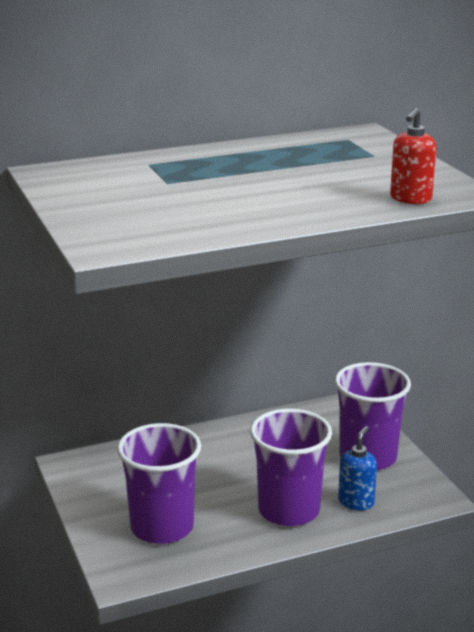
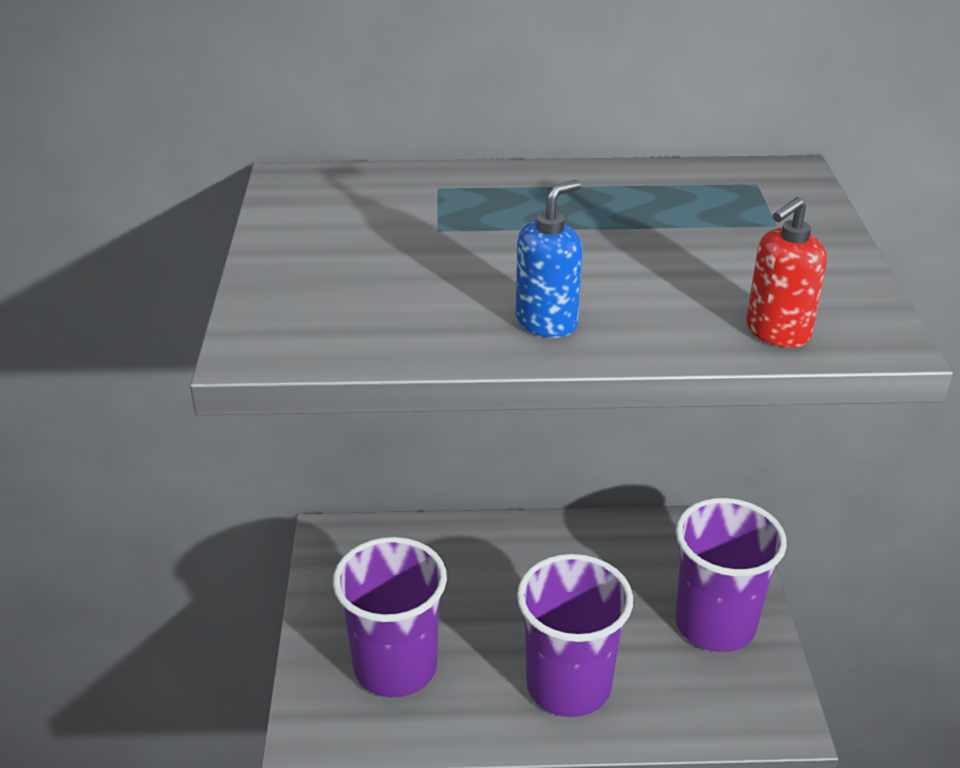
camera: 20 degrees right, 10 degrees up
blue soap dispenser [338,426,377,510] -> blue soap dispenser moved to [516,180,582,338]

